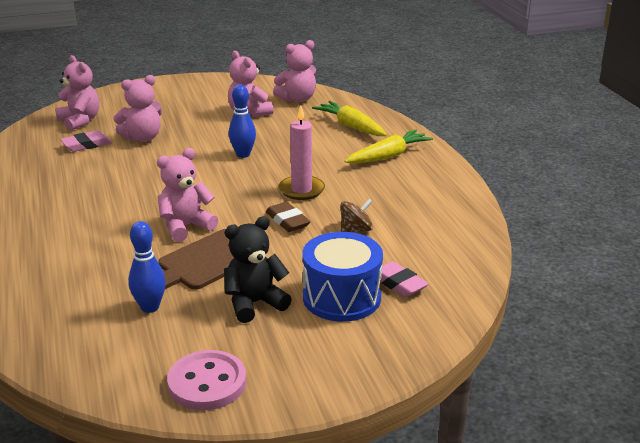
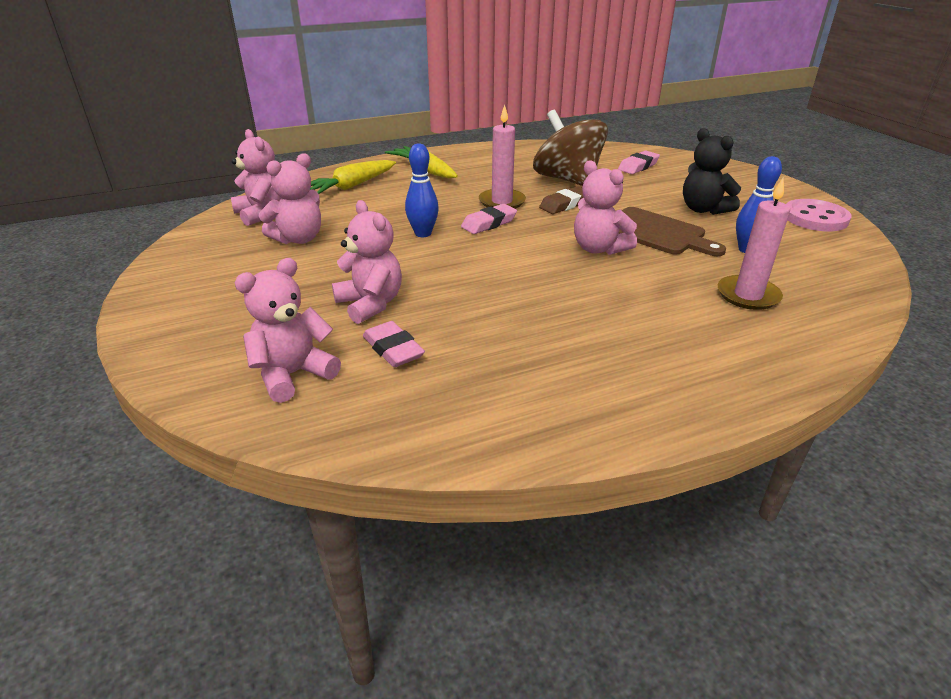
camera: 95 degrees left, 5 degrees up
blue drum [302,232,383,322] -> none
brown spinning top [340,199,373,232] -> brown spinning top [533,110,608,186], size x2.22
none -> pink eraser [461,204,517,234]
none -> pink candle [718,178,790,310]

